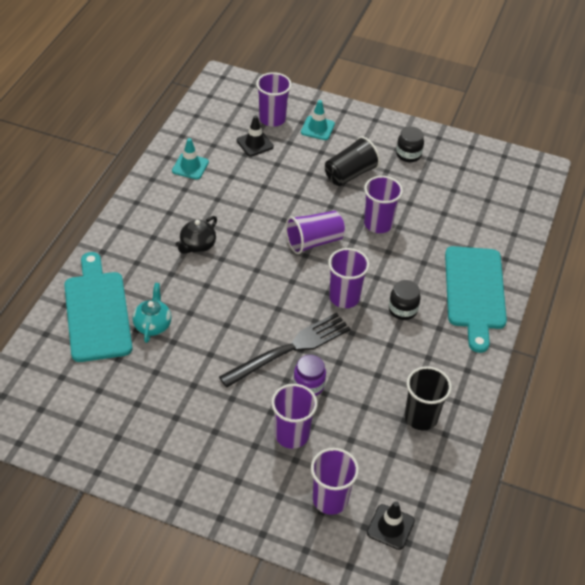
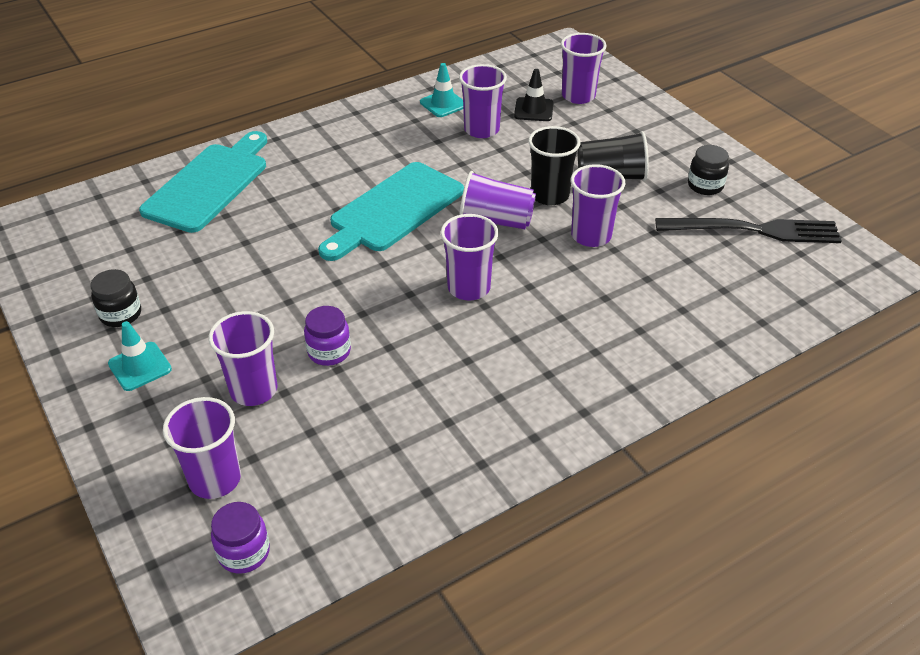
camera: 40 degrees right, 5 degrees down
turquoise teapot [132,283,172,343] -> none
black teapot [175,216,217,254] -> none
black fork [219,313,351,388] -> black fork moved to [655,218,842,243]
turquoise traffic cone [301,100,335,140] -> turquoise traffic cone moved to [108,321,172,391]
black traffic cone [367,501,415,550] -> purple jar [211,502,270,574]
black jar [389,280,420,320] -> black jar moved to [90,269,141,327]
black cup [405,366,452,430] -> black cup moved to [528,126,580,205]
turquoise cutting board [445,246,507,353] -> turquoise cutting board moved to [318,162,464,261]
none -> purple cup [459,64,507,138]

